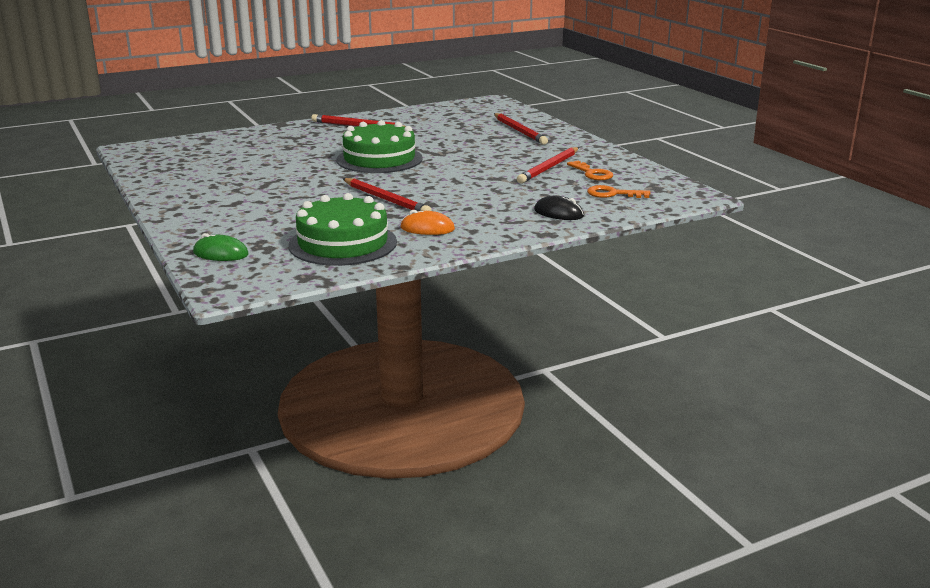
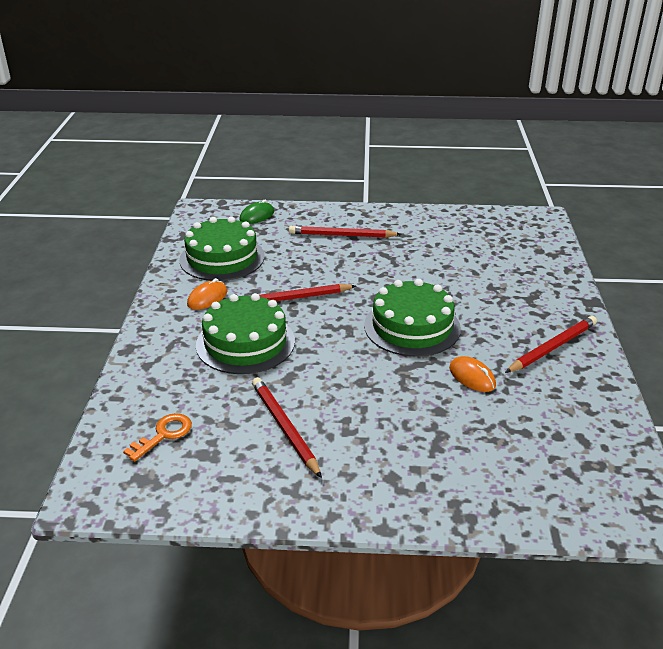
camera: 120 degrees right, 10 degrees up
red pencil [494,113,548,145] -> red pencil moved to [289,226,402,238]
black mouse [534,196,584,220] -> none
orange key [567,161,613,180] -> none
none -> green cake [196,293,295,374]
none -> orange mouse [449,356,496,392]

